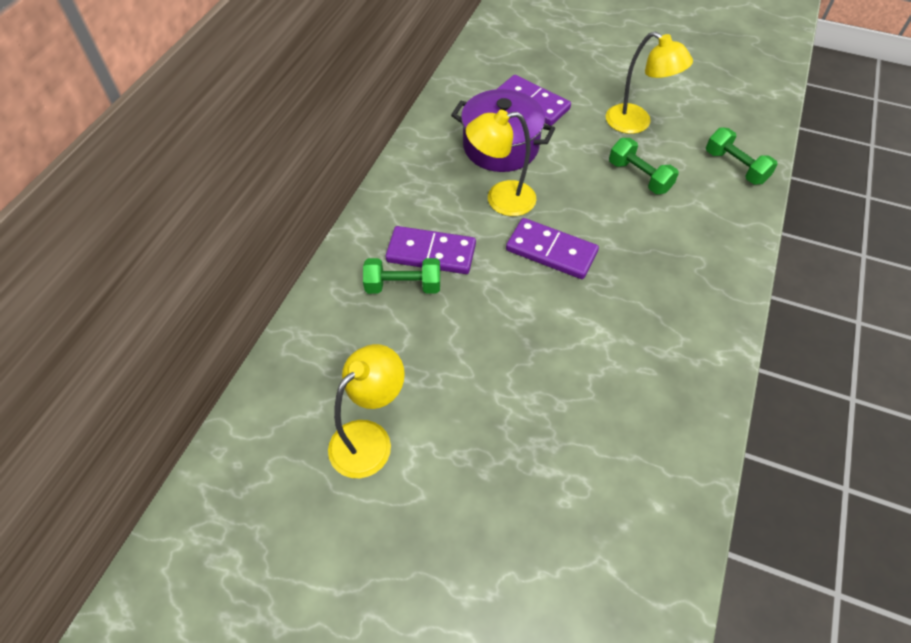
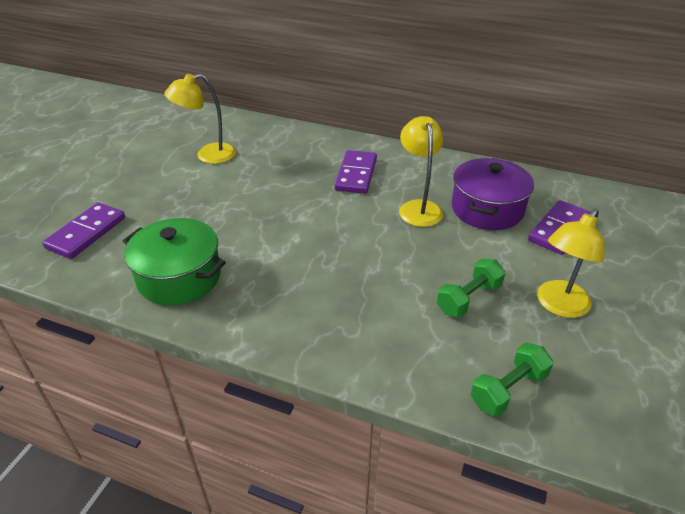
camera: 90 degrees right, 15 degrees down
yellow lamp [328,344,405,478] -> yellow lamp turned 120 degrees clockwise [164,74,236,164]
green dumbbell [363,258,440,294] -> none
purple domino [506,218,599,279] -> purple domino moved to [42,203,125,259]
none -> green pot [123,218,226,305]

